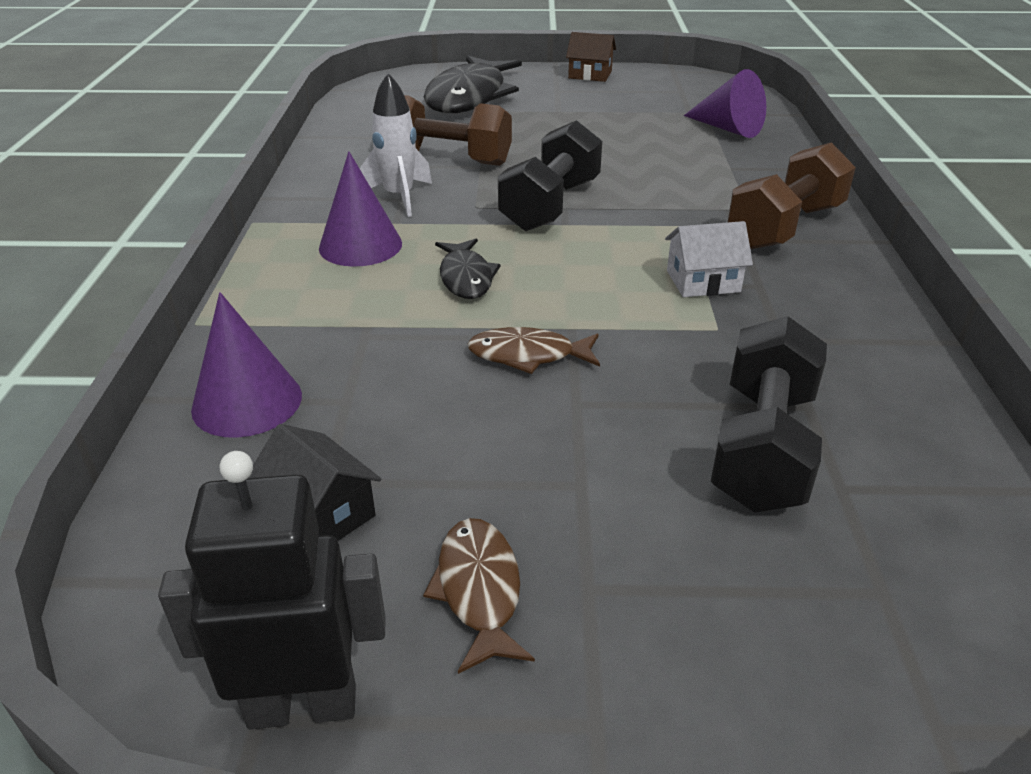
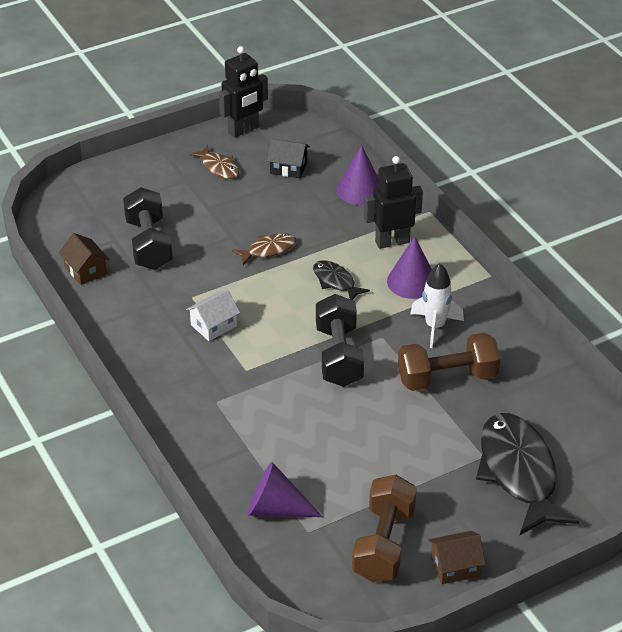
camera: 150 degrees right, 5 degrees up
brown dumbbell [728,142,856,249] -> brown dumbbell moved to [352,475,417,582]
none -> brown house [59,233,109,285]
none -> black robot [364,156,423,249]

